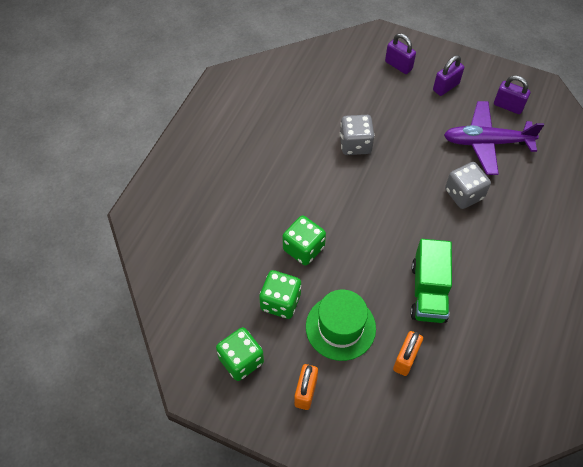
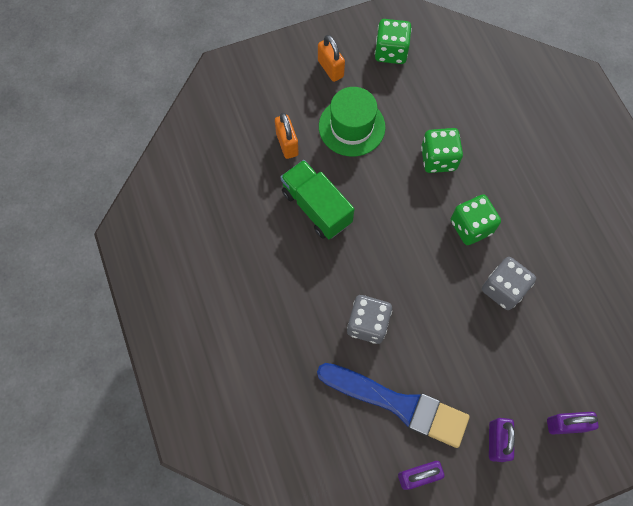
camera: 135 degrees right, 10 degrees up
green dice [259,270,301,319] -> green dice moved to [451,194,501,245]
purple plane [444,101,544,175] -> blue brush [317,363,470,448]

